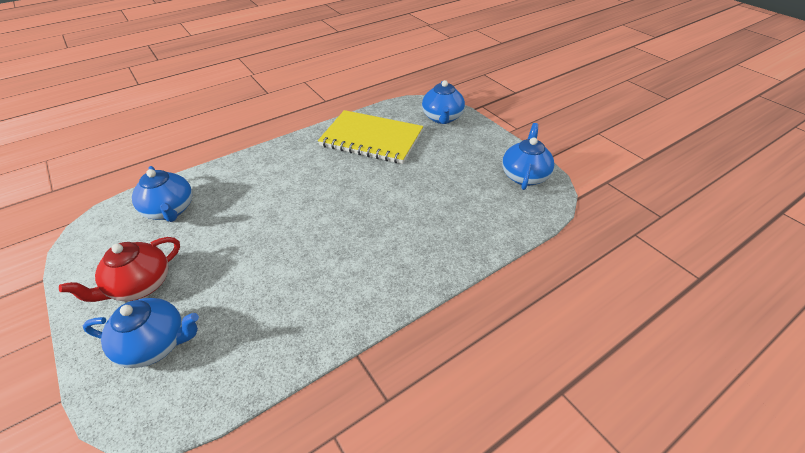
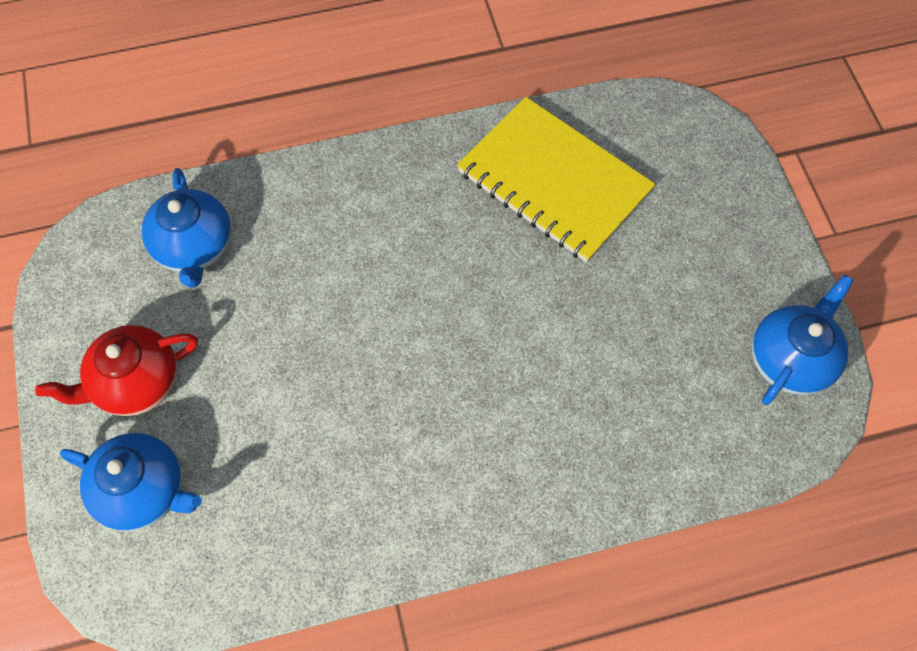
camera: 20 degrees right, 20 degrees up
blue teapot [422,80,465,124] -> none

